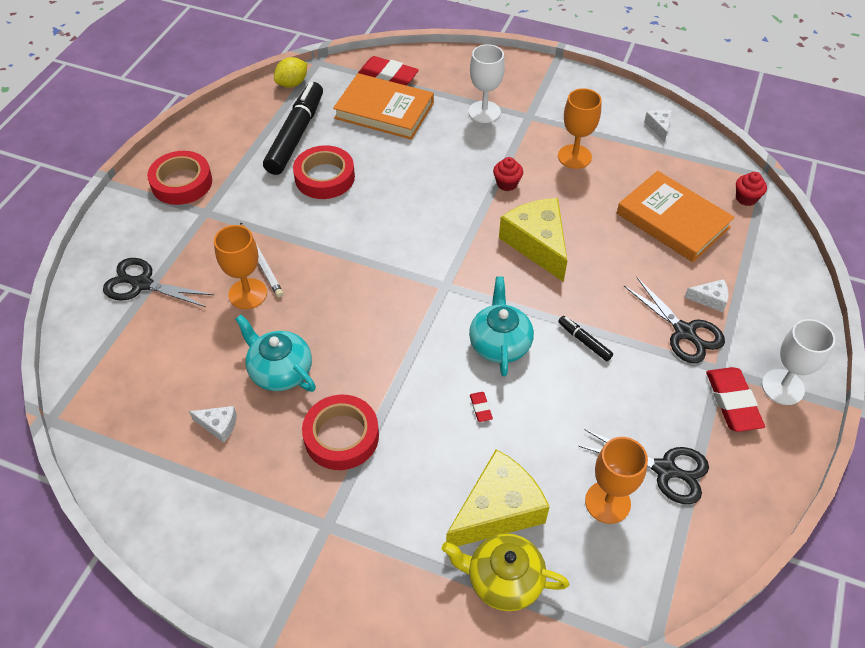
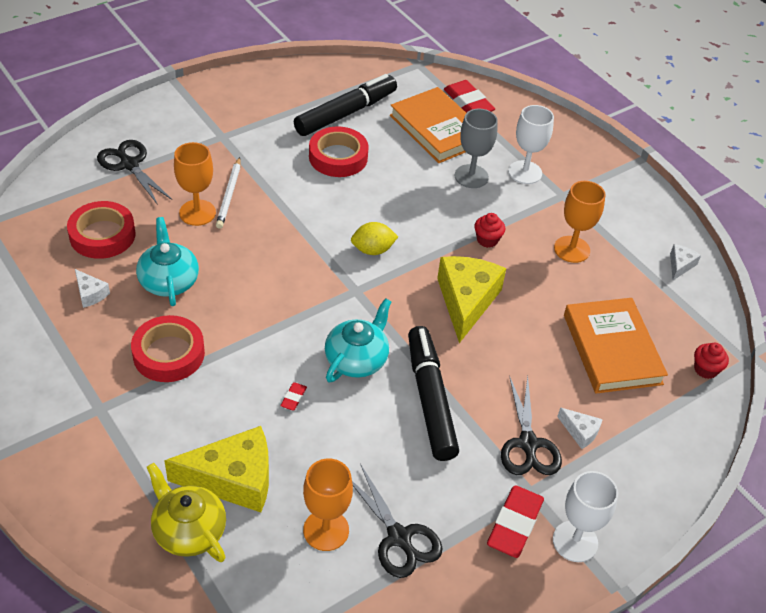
camera: 30 degrees right, 5 degrees down
red tape [147,151,212,205] -> red tape moved to [67,201,136,259]
yellow lemon [274,57,307,88] -> yellow lemon moved to [351,222,398,255]
black marker [558,316,613,361] -> black marker [408,326,459,461], size x2.27
none -> grey goblet [455,109,498,188]

